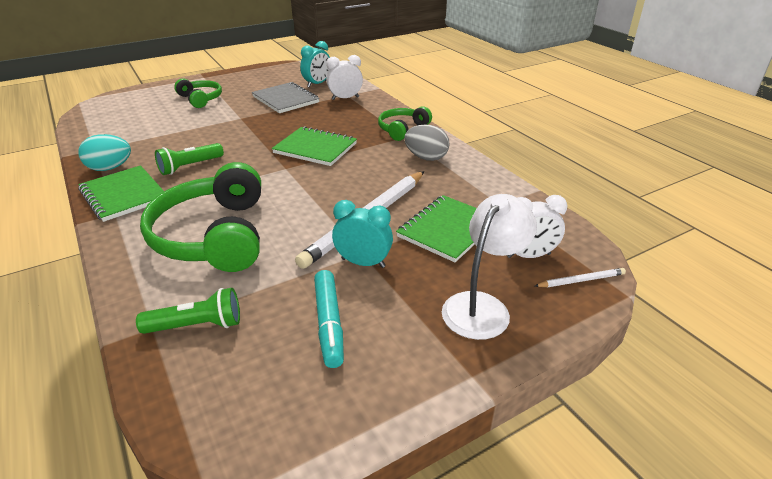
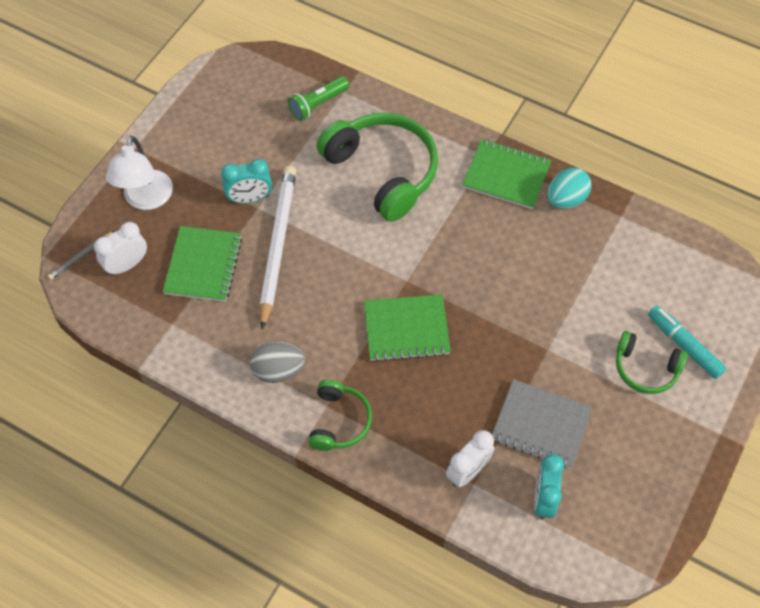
camera: 150 degrees right, 25 degrees up
green flashlight [155,143,224,175] -> none
turquoise marker [314,270,344,368] -> turquoise marker moved to [648,305,727,379]
white pencil [535,268,626,287] -> grey pencil [48,230,115,280]

